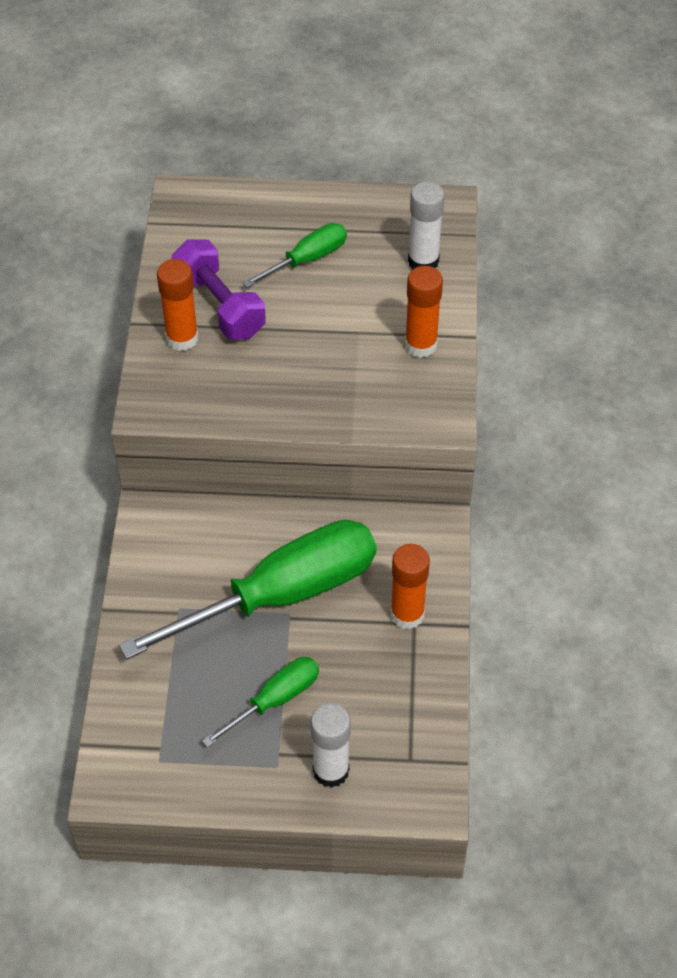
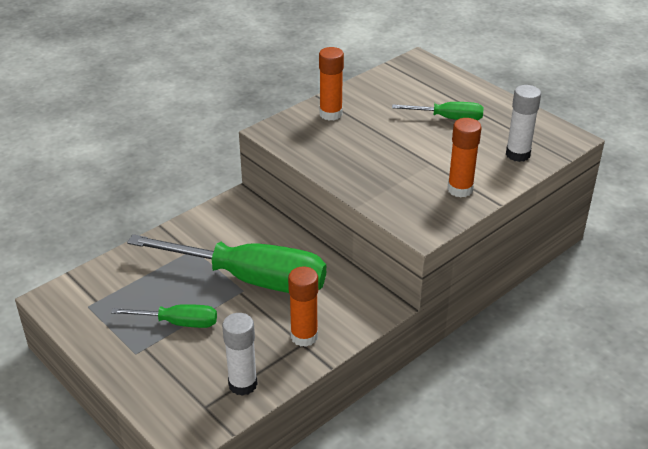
camera: 45 degrees right, 15 degrees down
purple dumbbell [172,240,266,340] -> none
white glue stick [311,703,351,788] -> white glue stick moved to [222,313,258,396]

